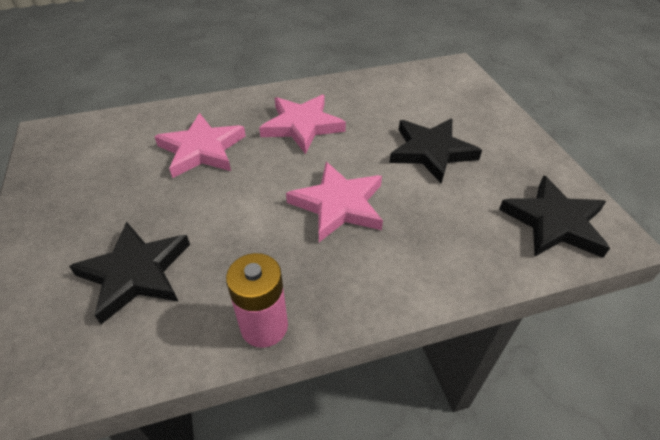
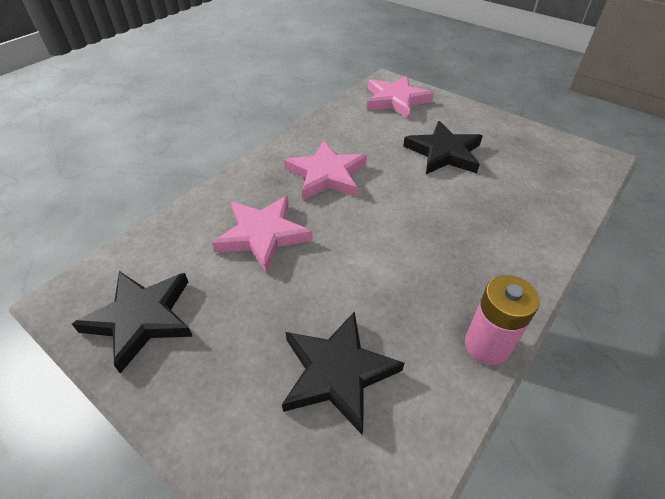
camera: 35 degrees left, 0 degrees up
pink star [286,162,383,242] -> pink star moved to [367,75,434,119]
black star [499,176,610,258] -> black star moved to [72,271,193,373]

